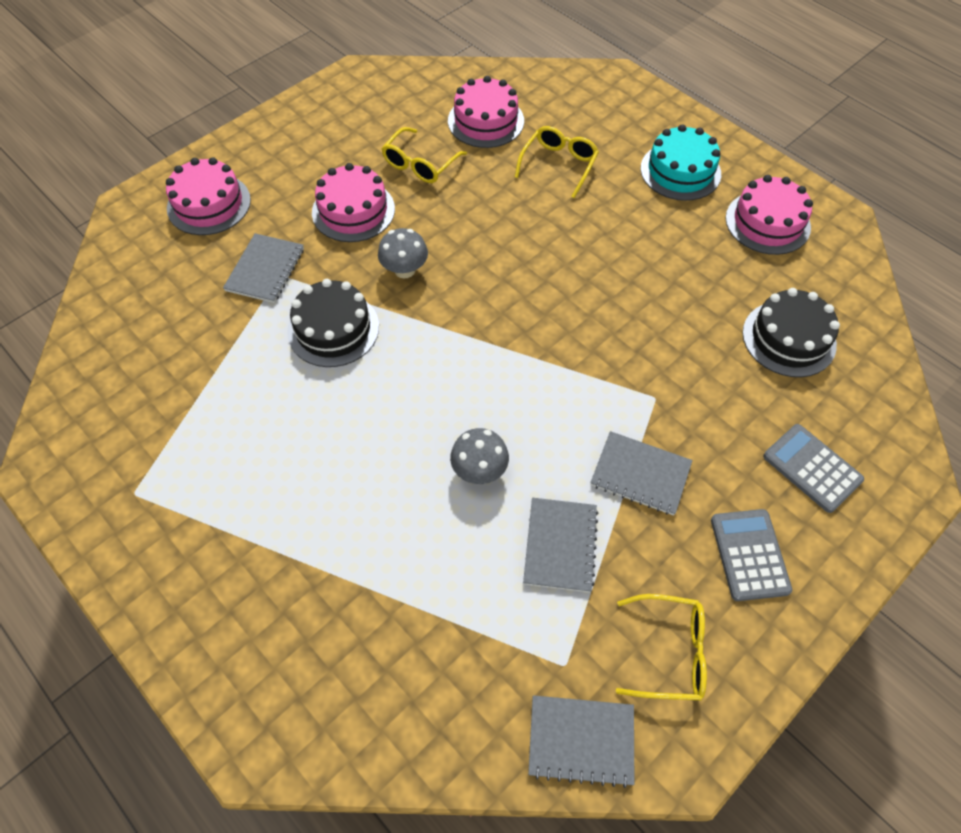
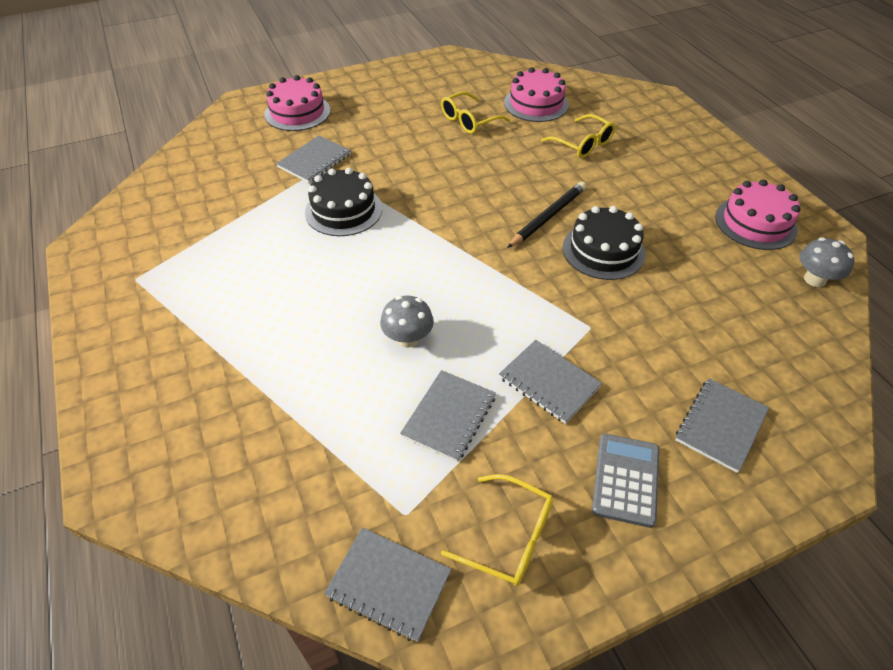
camera: 20 degrees right, 10 degrees down
pink cake [312,163,395,242] -> none
grey mushroom [378,228,428,278] -> grey mushroom moved to [799,237,854,287]
yellow glasses [515,126,599,198] -> yellow glasses turned 90 degrees clockwise [541,114,616,158]
turquoise cake [641,124,721,201] -> none
black cake [743,288,840,377] -> black cake moved to [563,206,645,280]
grey calculator [763,424,864,513] -> grey notebook [675,378,769,473]
none -> black pencil [507,182,586,248]

